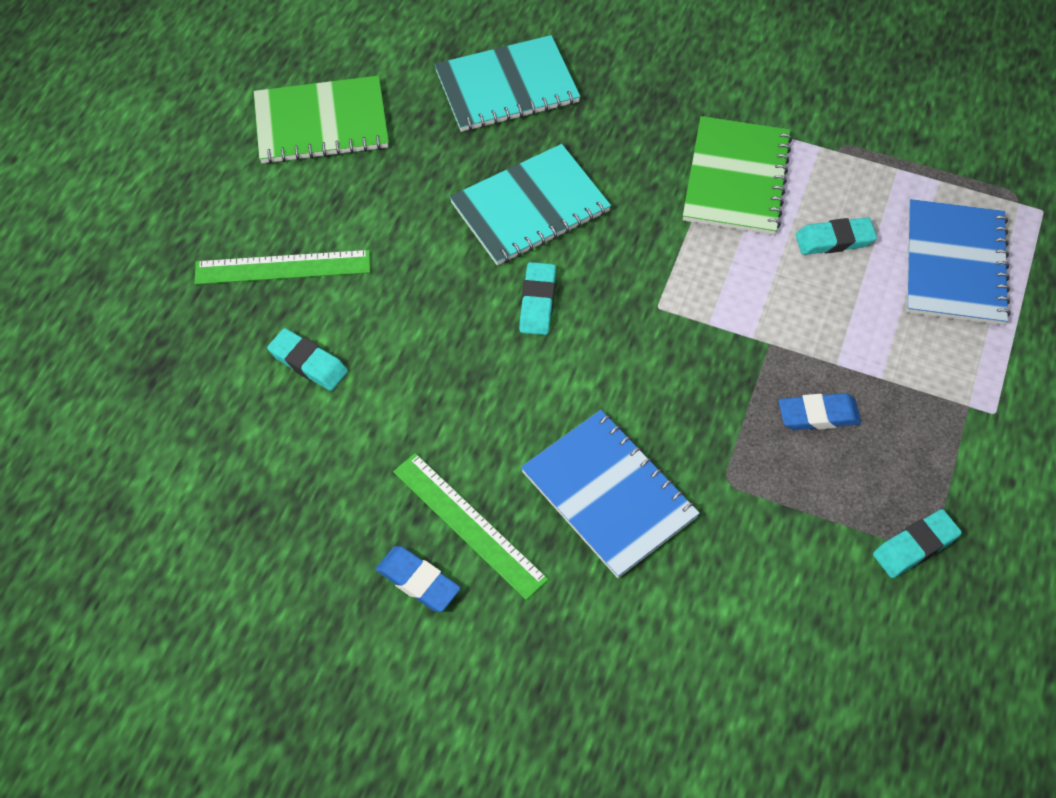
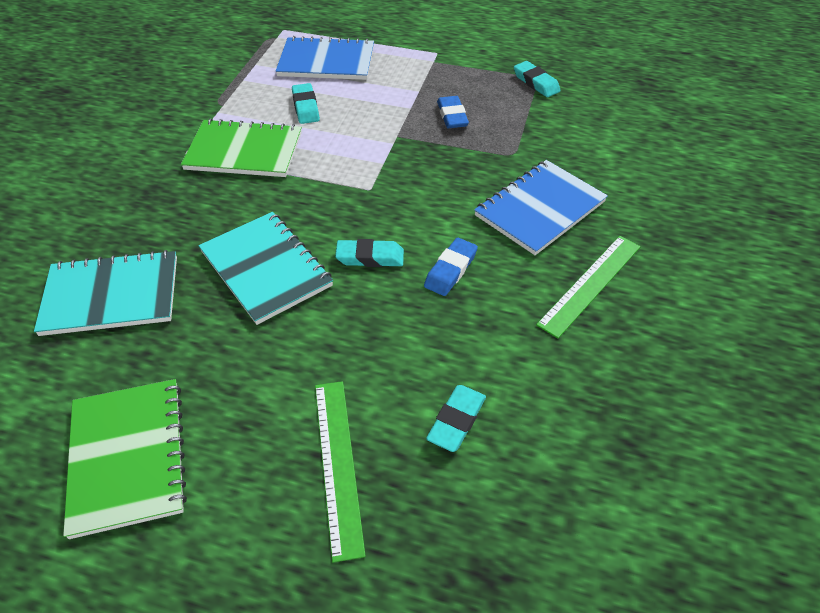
camera: 95 degrees left, 10 degrees down
blue eraser [376,546,461,612] -> blue eraser moved to [424,238,478,296]
turquoise notebook [434,35,581,132] -> turquoise notebook turned 75 degrees counterclockwise [34,250,177,336]

